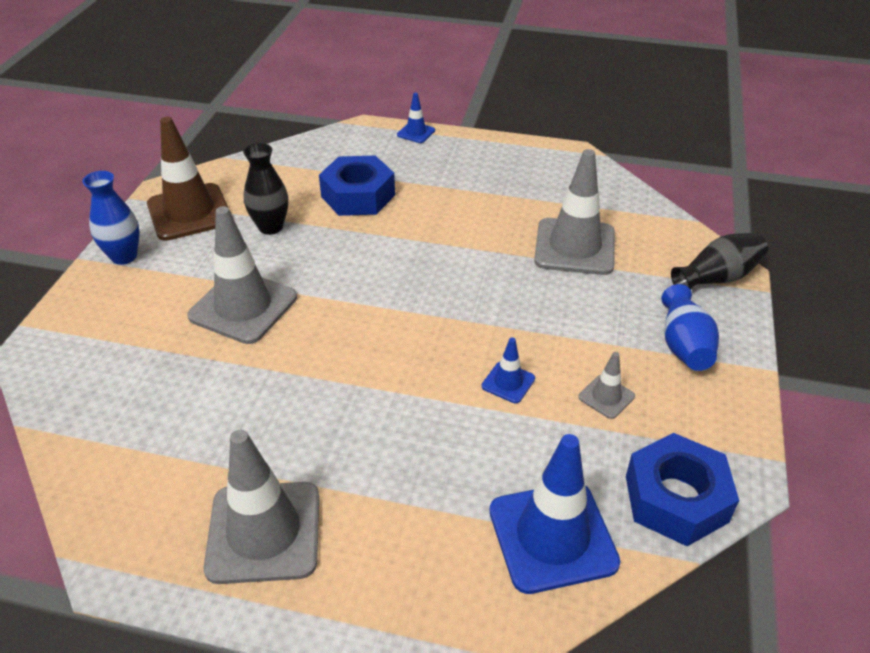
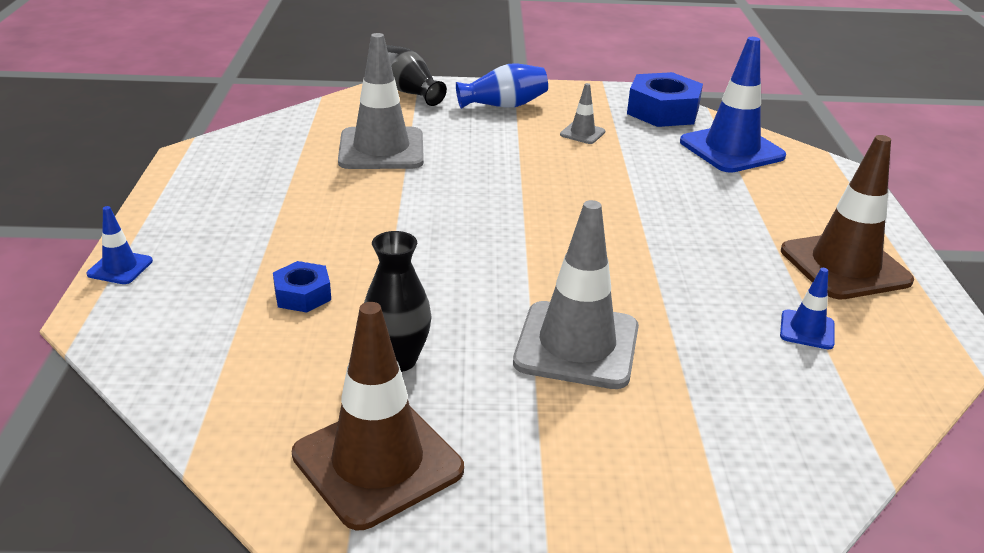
camera: 105 degrees left, 10 degrees down
blue vase [83,171,140,265] -> none
grey traffic cone [204,430,320,584] -> brown traffic cone [781,135,914,300]
blue nut [319,156,395,216] -> blue nut [273,261,331,313], size x0.55
blue traffic cone [482,337,535,403] -> blue traffic cone moved to [780,268,835,349]

